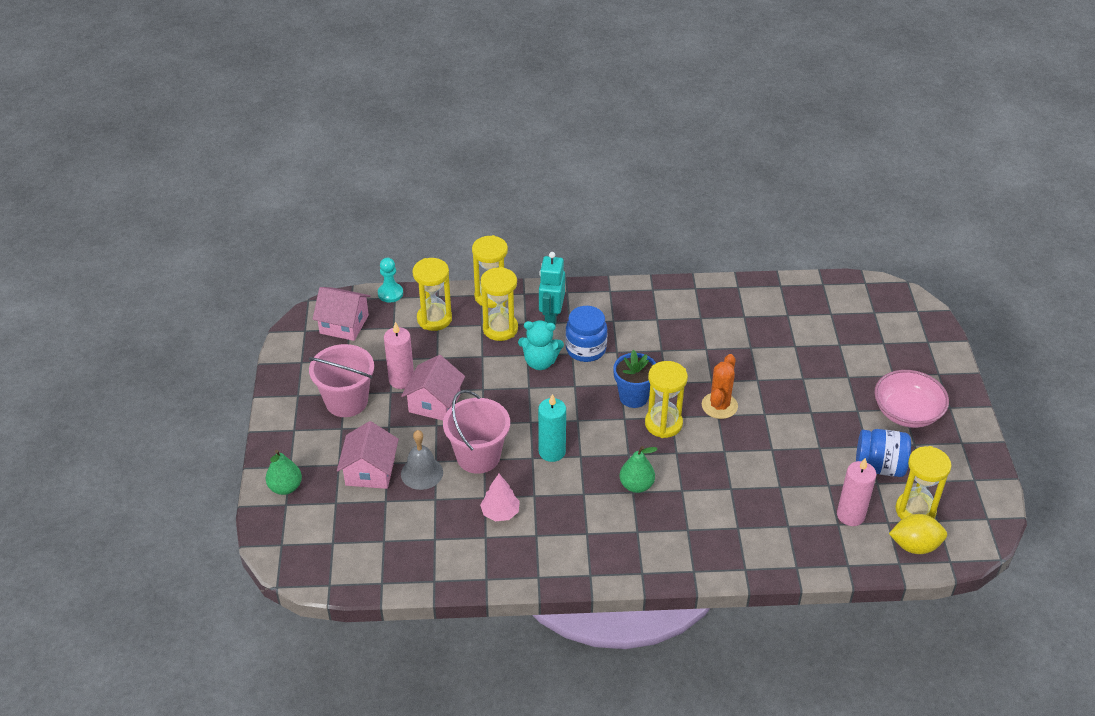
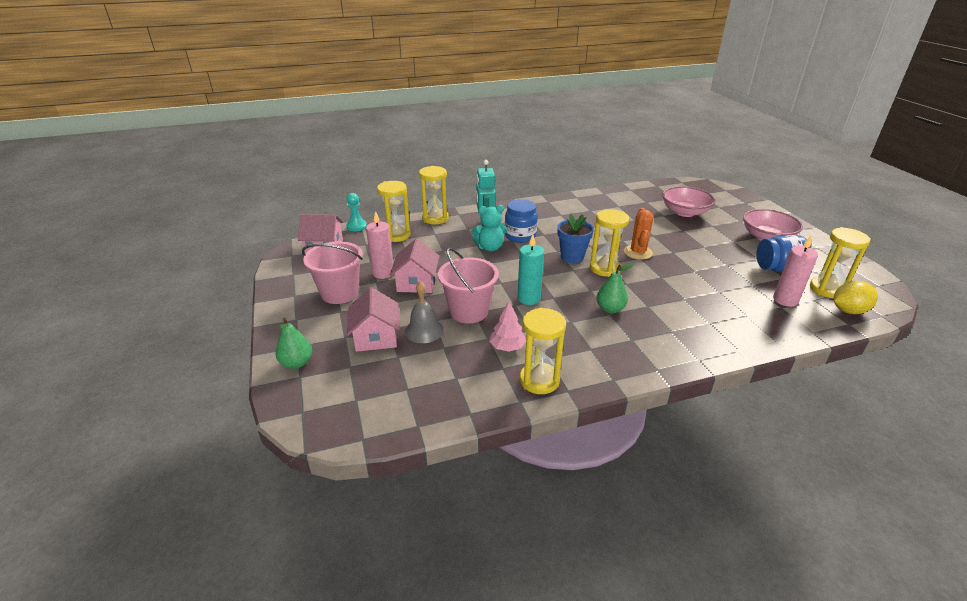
camera: 15 degrees left, 10 degrees down
yellow hourglass [481,267,518,341] -> yellow hourglass moved to [520,308,566,394]
none -> pink bowl [662,186,715,217]

